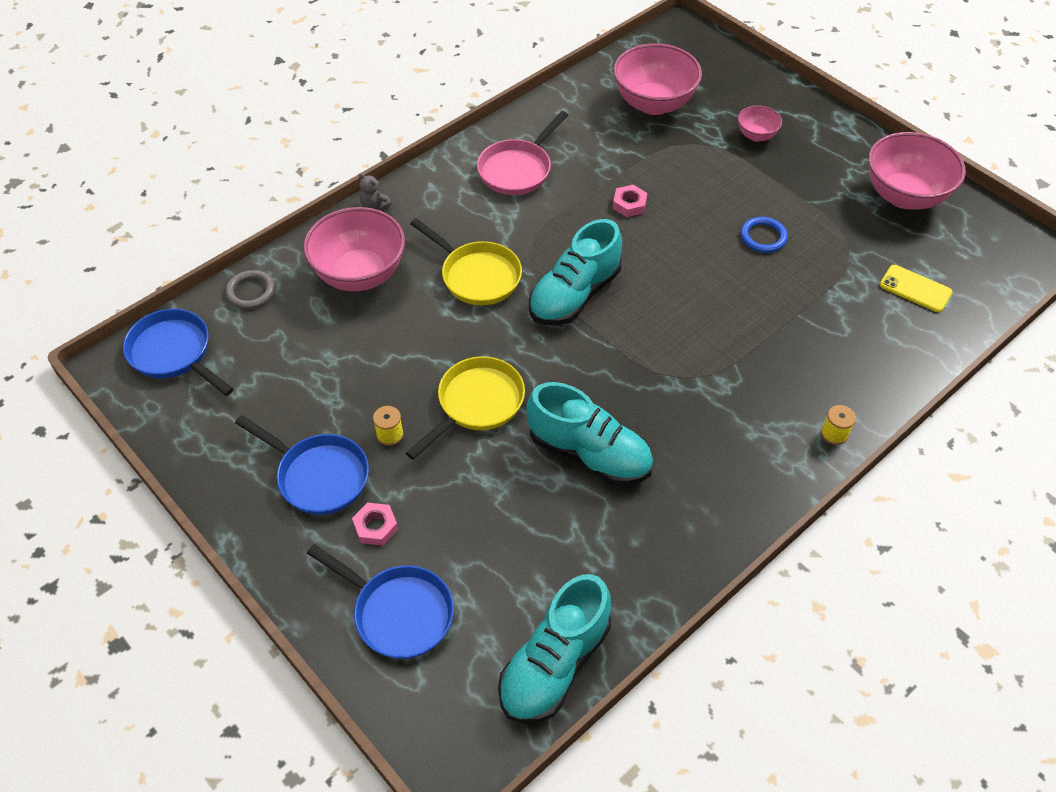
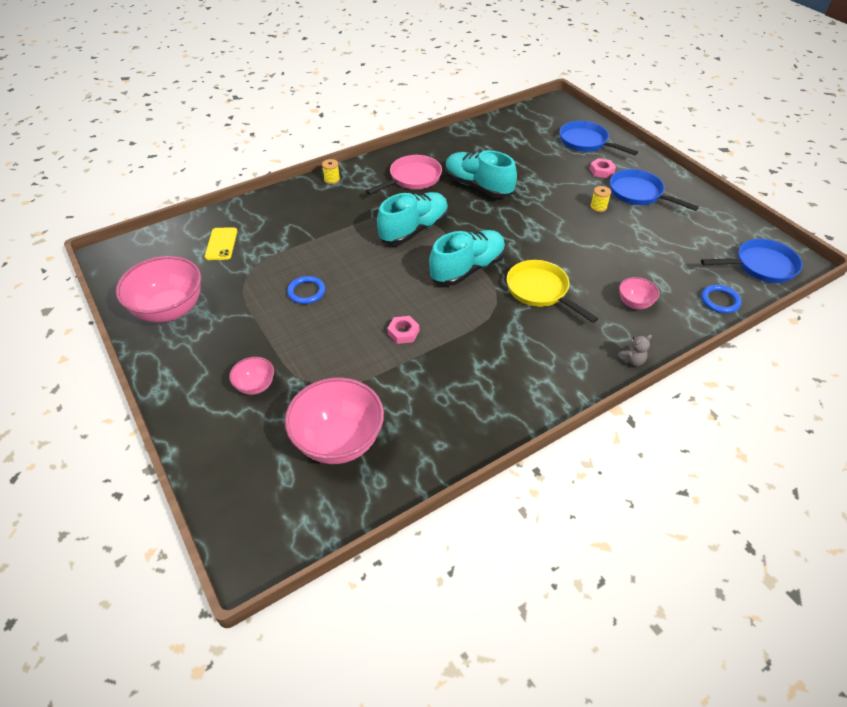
camera: 170 degrees left, 5 degrees down
blue pan [123,309,234,396] -> blue pan turned 60 degrees counterclockwise [701,239,803,283]
grey ring [225,270,275,309] -> blue ring [701,285,742,313]
pink bowl [303,207,405,291] -> pink bowl [619,277,659,309], size x0.49
grey teddy bear [359,173,392,210] -> grey teddy bear turned 105 degrees clockwise [617,335,652,366]
yellow pan [406,356,525,460] -> none
pink pan [477,111,568,195] -> pink pan moved to [366,155,442,195]
turquoise shoe [498,574,611,723] -> turquoise shoe moved to [377,192,448,245]
yellow phone [880,265,952,312] -> yellow phone turned 45 degrees clockwise [205,227,238,260]

